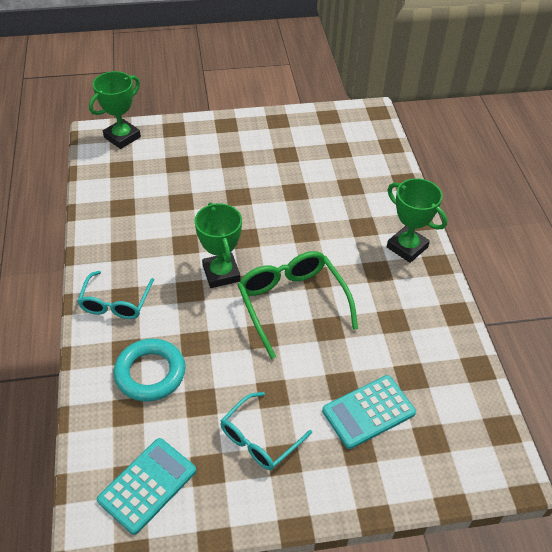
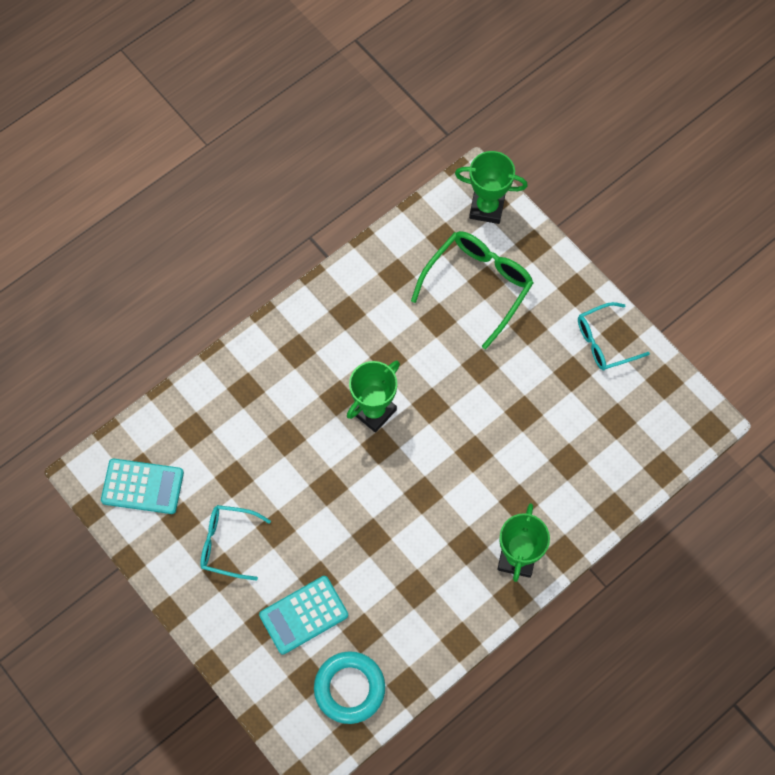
camera: 60 degrees right, 20 degrees up
turquoise glasses [77,271,154,319] -> turquoise glasses moved to [578,302,650,370]
turquoise ring [113,339,186,401] -> turquoise ring moved to [314,651,385,724]
green glasses [238,251,358,359] -> green glasses moved to [411,231,533,349]
turquoise calculator [322,375,416,449] -> turquoise calculator turned 60 degrees counterclockwise [259,576,348,655]

